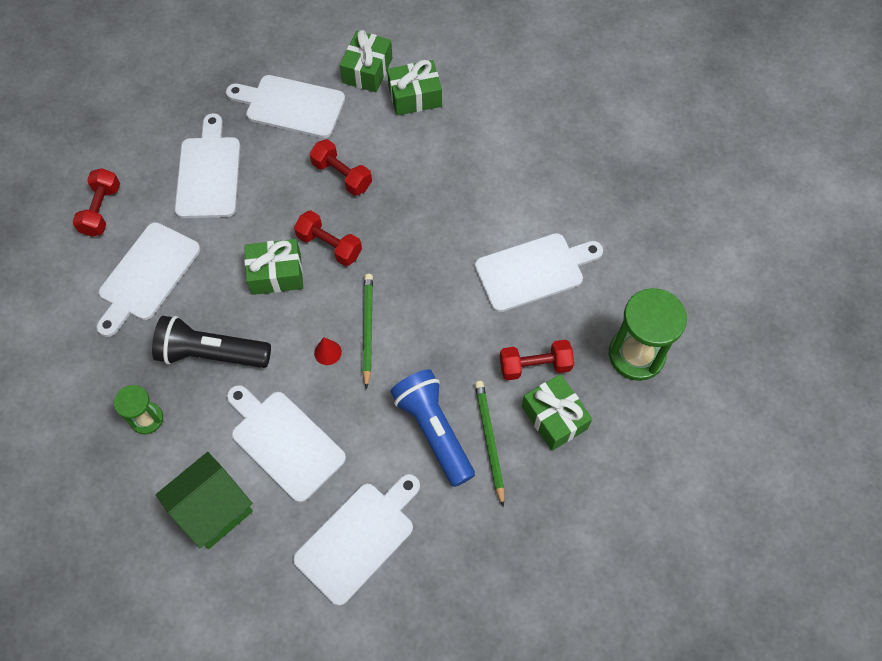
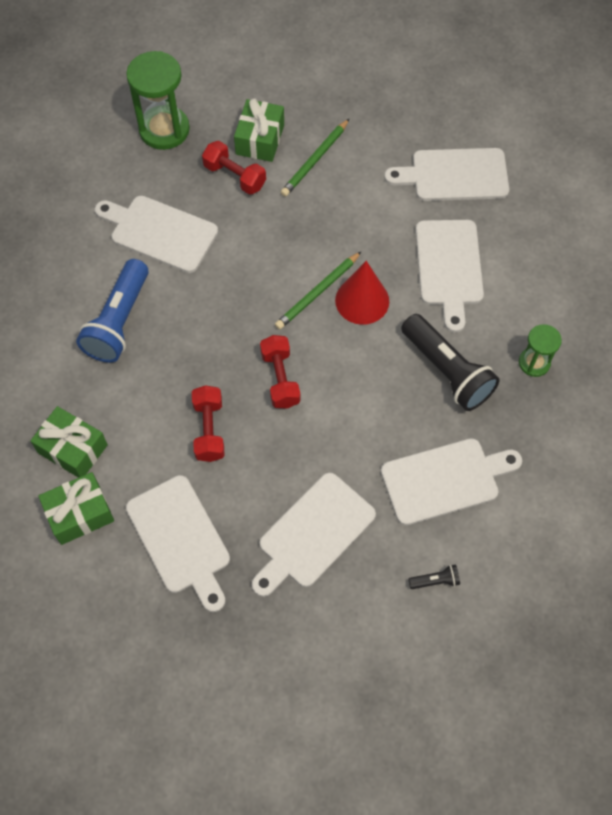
camera: 135 degrees left, 0 degrees up
red dumbbell [72,168,120,237] -> black flashlight [408,564,460,589]
green house [156,452,253,549] -> none
green gift [244,239,303,295] -> none
red cone [314,337,342,365] -> red cone [335,261,389,325], size x2.04
blue flashlight [390,369,475,487] -> blue flashlight moved to [76,259,149,363]

